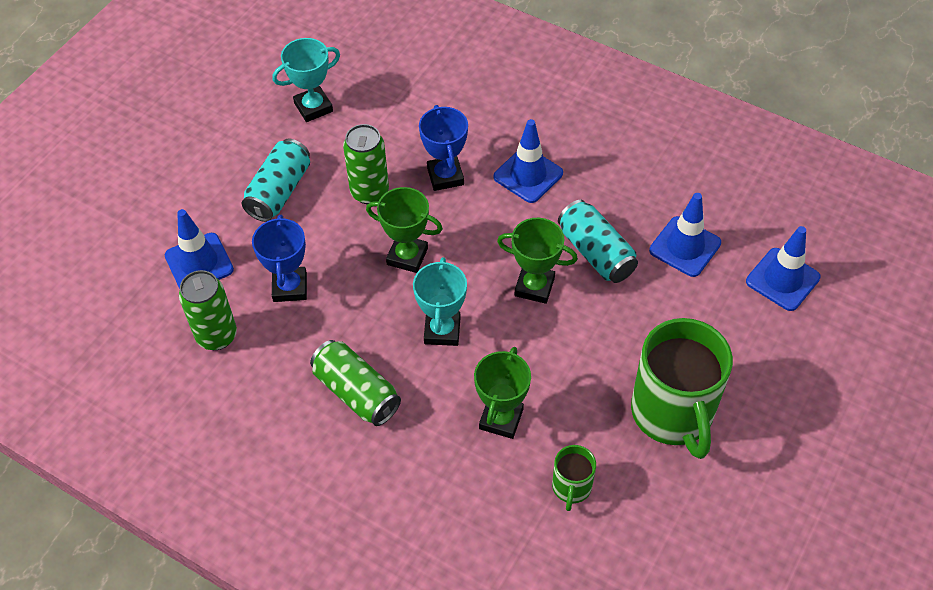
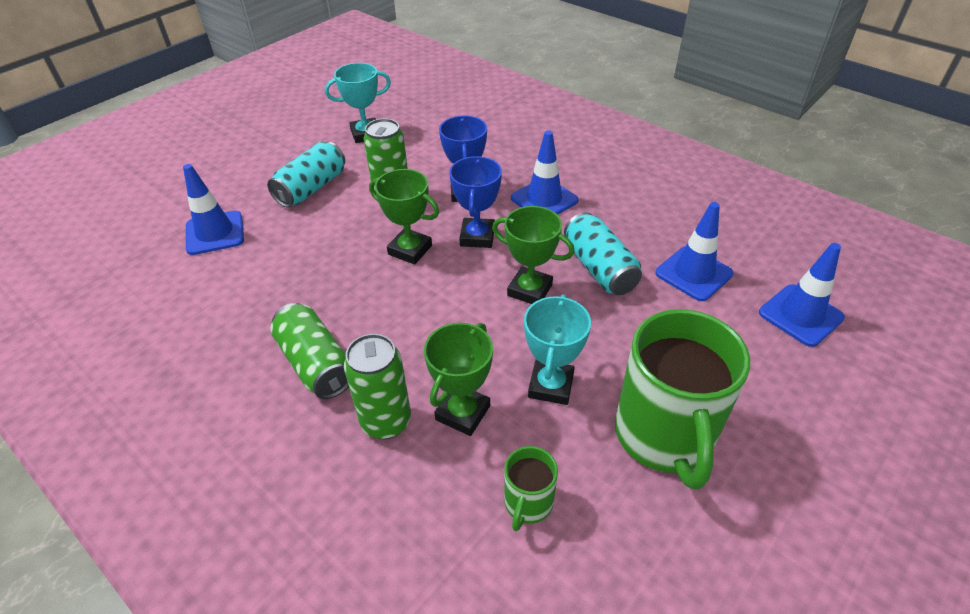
camera: 10 degrees right, 10 degrees down
green can [179,270,237,350] -> green can moved to [344,334,411,439]
blue trophy [252,215,307,302] -> blue trophy moved to [449,156,502,248]
turquoise trophy [413,257,467,346] -> turquoise trophy moved to [524,294,591,405]

